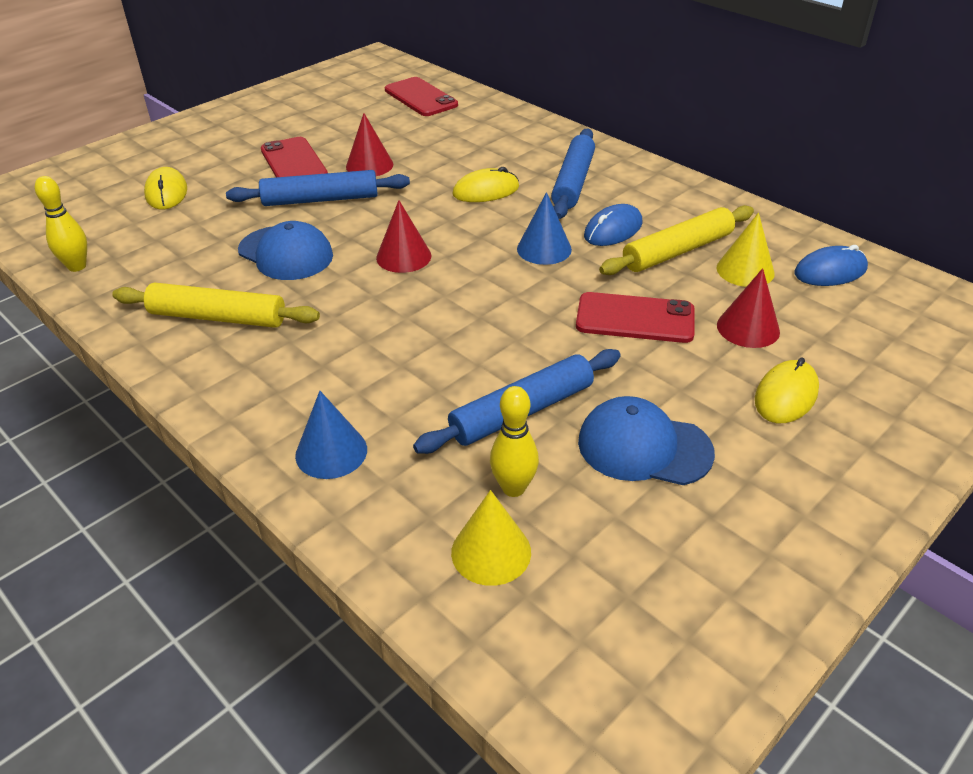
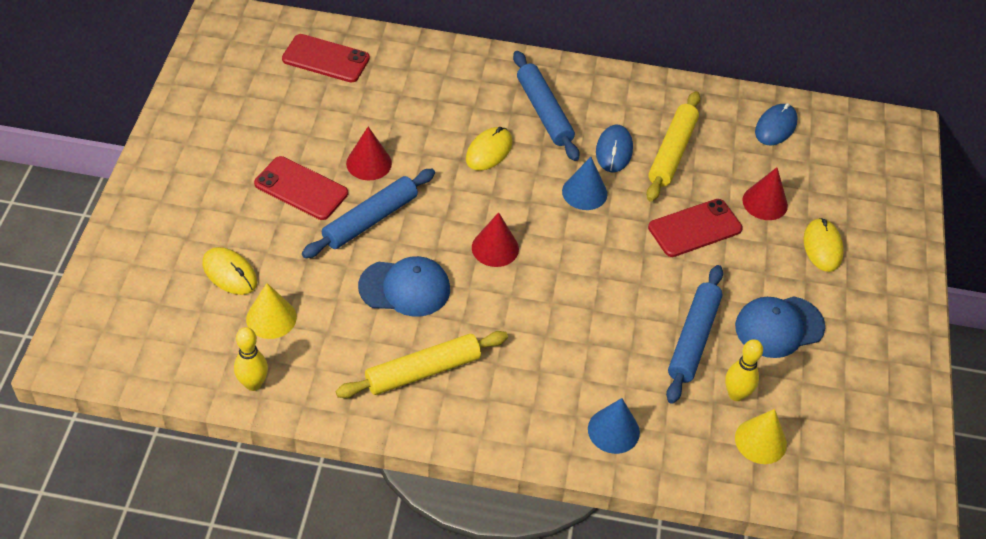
camera: 40 degrees left, 10 degrees up
yellow cone [716,212,775,287] -> yellow cone moved to [246,283,297,339]

